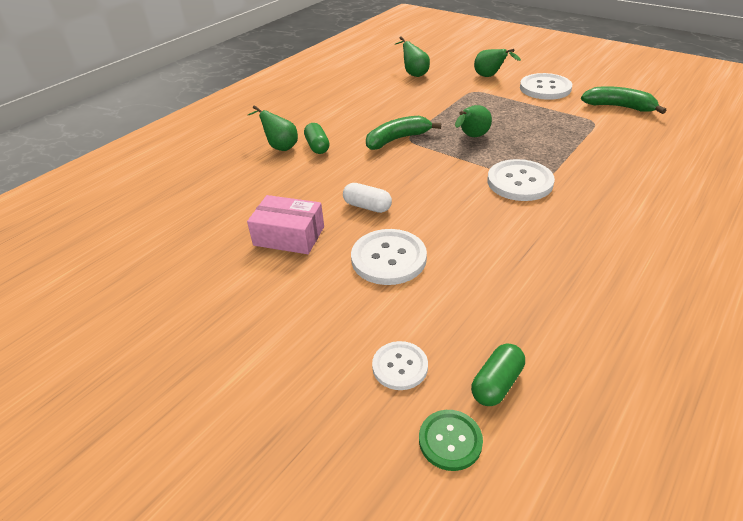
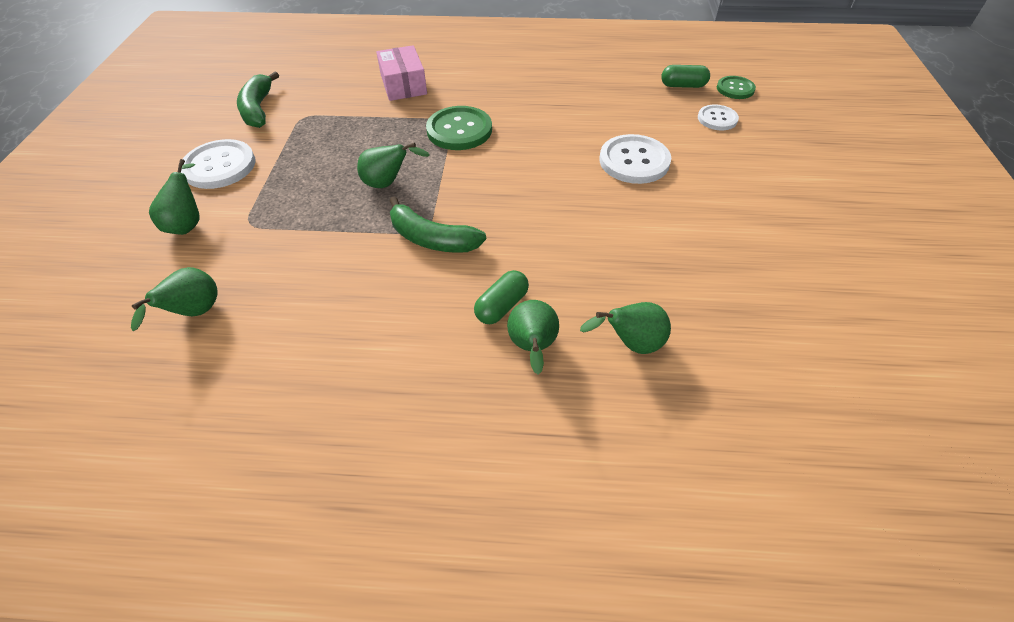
camera: 125 degrees left, 10 degrees up
pink box [247,195,324,254] -> pink box moved to [376,45,427,101]
white capsule [343,183,392,213] -> none
white button [487,159,555,201] -> green button [426,106,492,150]
none -> green pear [580,302,671,354]

